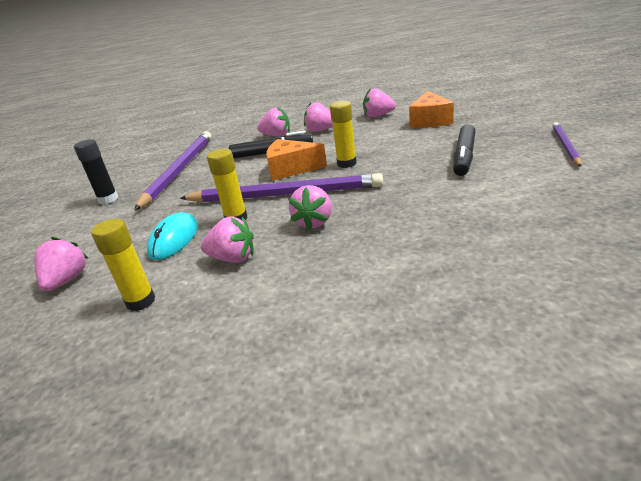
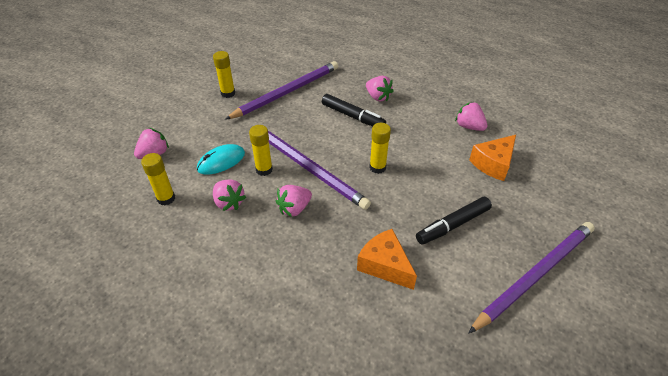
camera: 35 degrees right, 15 degrees up
black glue stick [74,139,118,204] -> yellow glue stick [213,51,235,98]
orange cheese [266,139,327,181] -> orange cheese moved to [357,229,417,290]
pink strawberry [304,102,333,132] -> none
purple pencil [552,122,582,167] -> purple pencil [468,222,595,334], size x1.89

